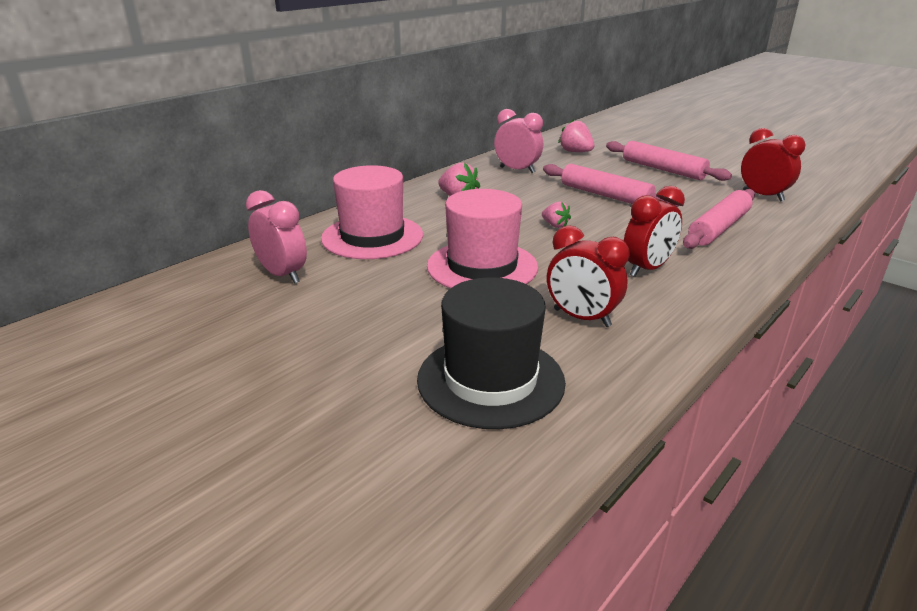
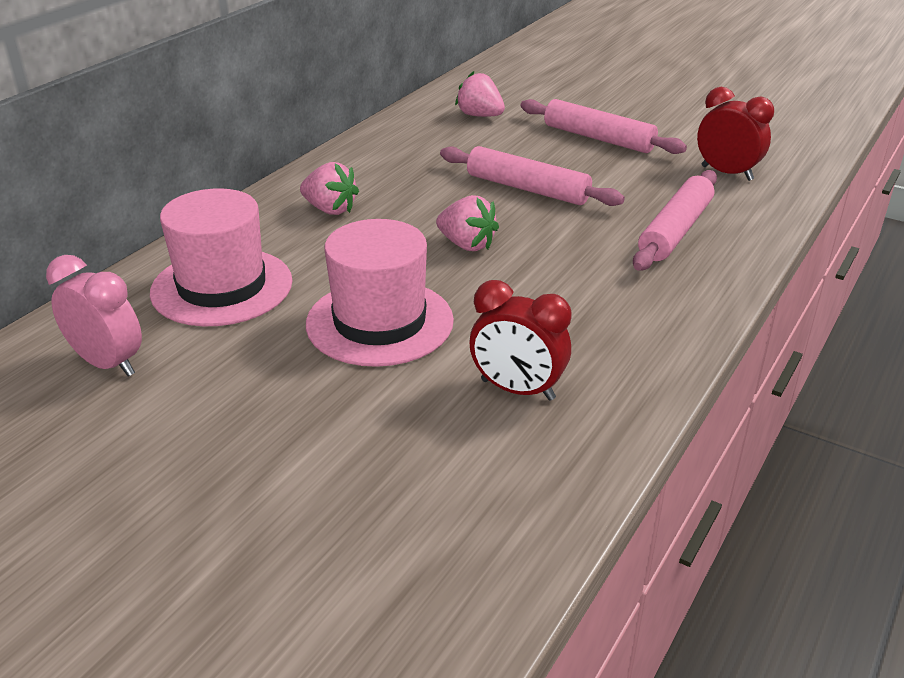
camera: 10 degrees left, 5 degrees up
black hat [417,277,566,429] -> none
pink clock [494,109,543,173] -> none
pink strawberry [542,202,571,228] -> pink strawberry [436,195,499,251], size x1.59
red clock [624,186,685,277] -> none

